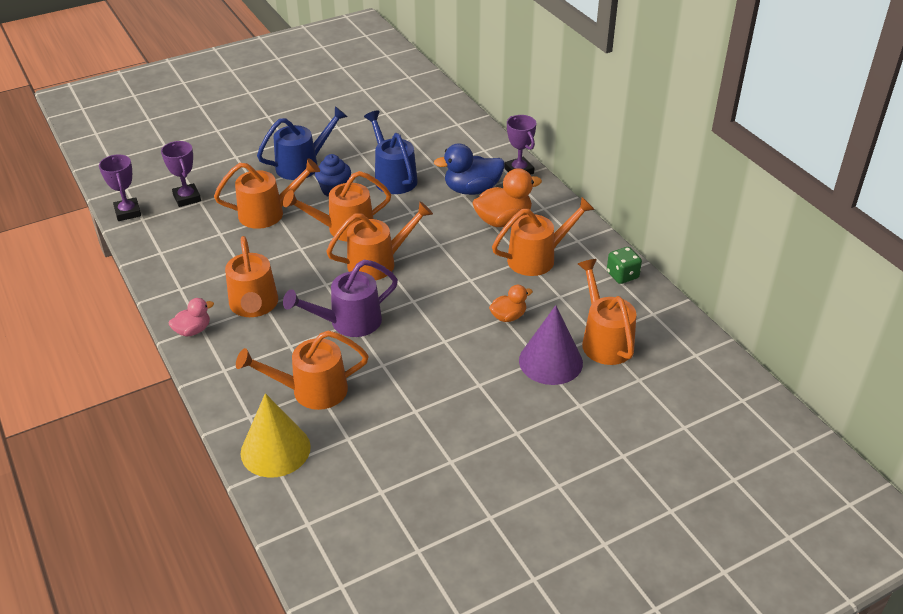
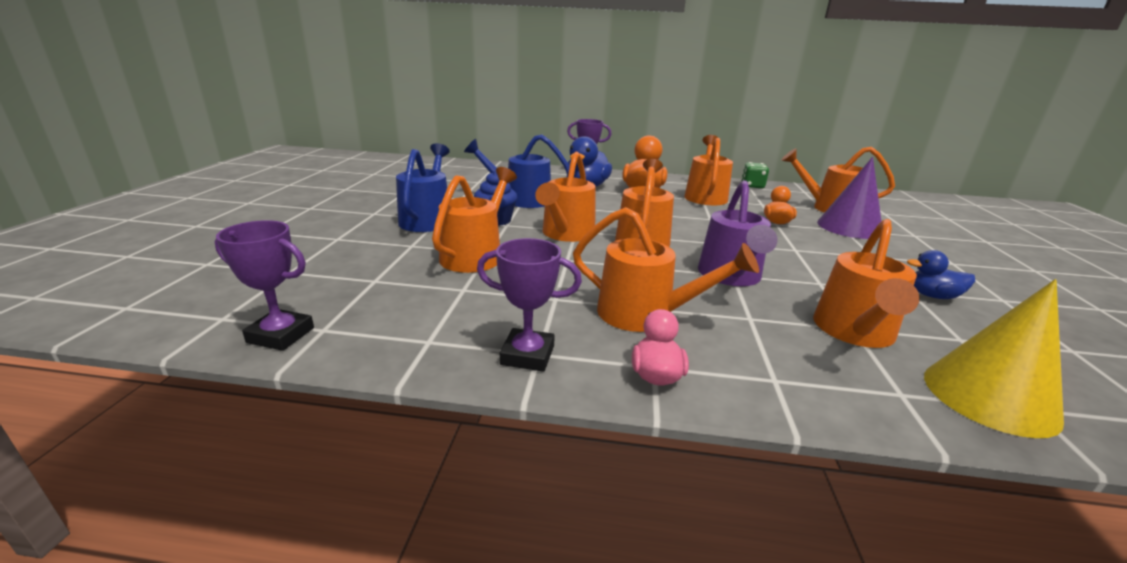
camera: 55 degrees left, 15 degrees down
purple trophy [161,141,201,207] -> purple trophy moved to [477,238,582,372]
none -> blue duck [907,250,975,299]

